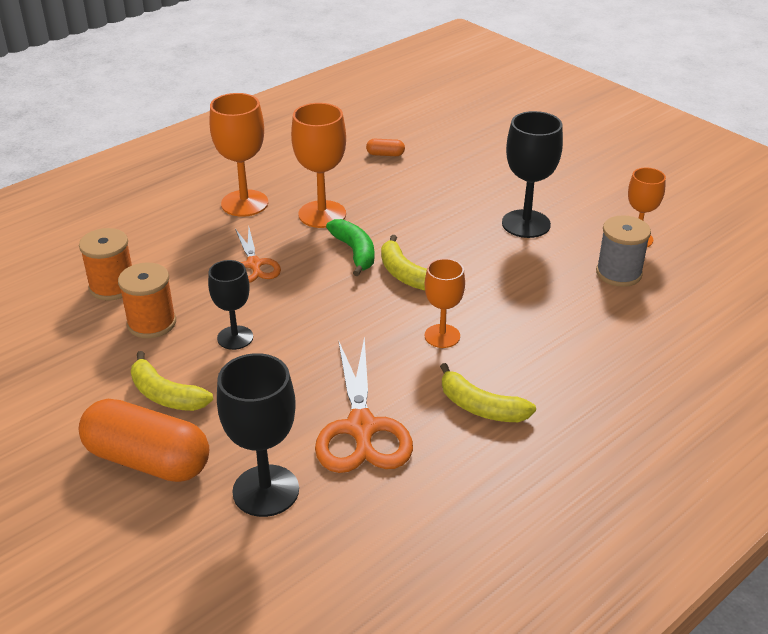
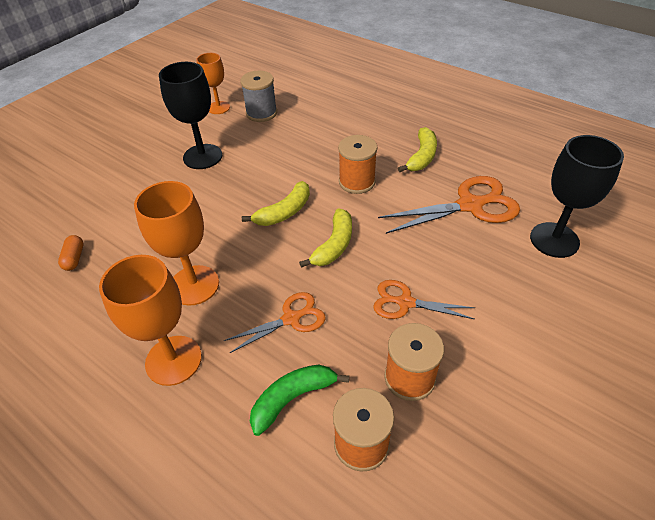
camera: 100 degrees left, 10 degrees up
orange capsule [79,399,209,482] -> none
yellow banana [131,351,213,411] -> yellow banana moved to [299,209,352,268]
black goblet [208,260,253,350] -> orange scissors [373,280,475,319]
green banana [326,219,374,276] -> green banana moved to [250,364,349,436]
orange goblet [425,258,465,348] -> orange spool [338,135,377,194]

